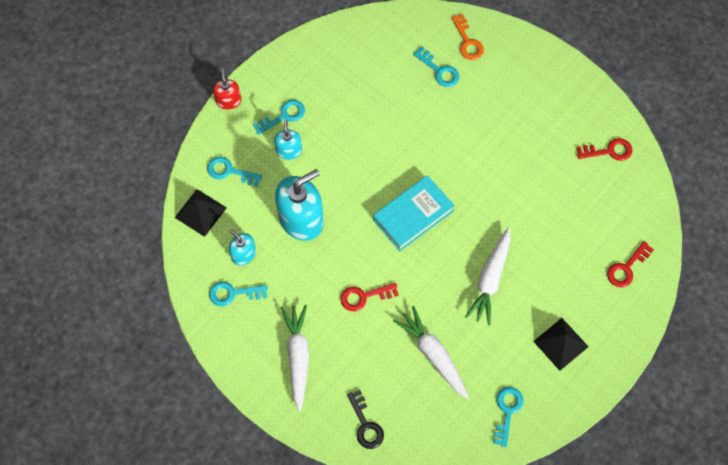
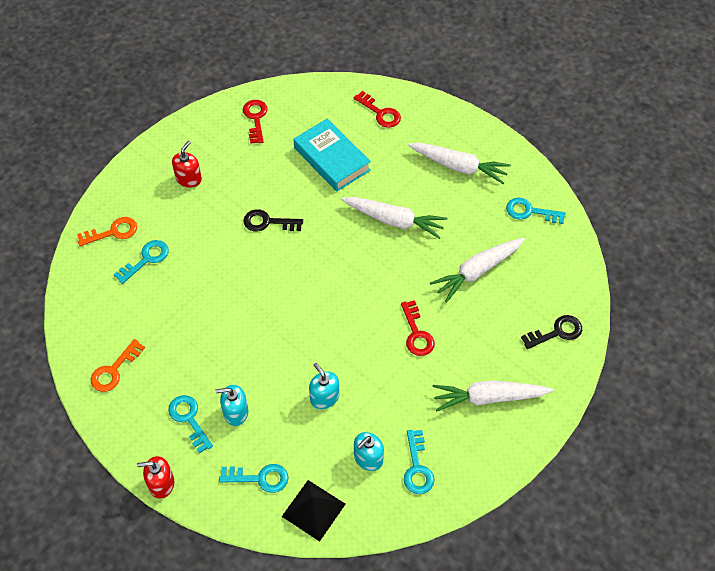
camera: 90 degrees left, 10 degrees down
turquoise key [207,157,262,187] -> turquoise key turned 105 degrees counterclockwise [219,464,288,493]
turquoise soap dispenser [275,169,324,241] -> turquoise soap dispenser [309,363,339,409], size x0.52
turquoise book [373,175,455,251] -> turquoise book moved to [293,118,371,192]
black pyramid [533,318,589,371] -> white carrot [408,143,511,184]
none -> orange key [91,339,145,392]
none -> red soap dispenser [172,141,202,188]
none -> black key [243,209,303,232]

